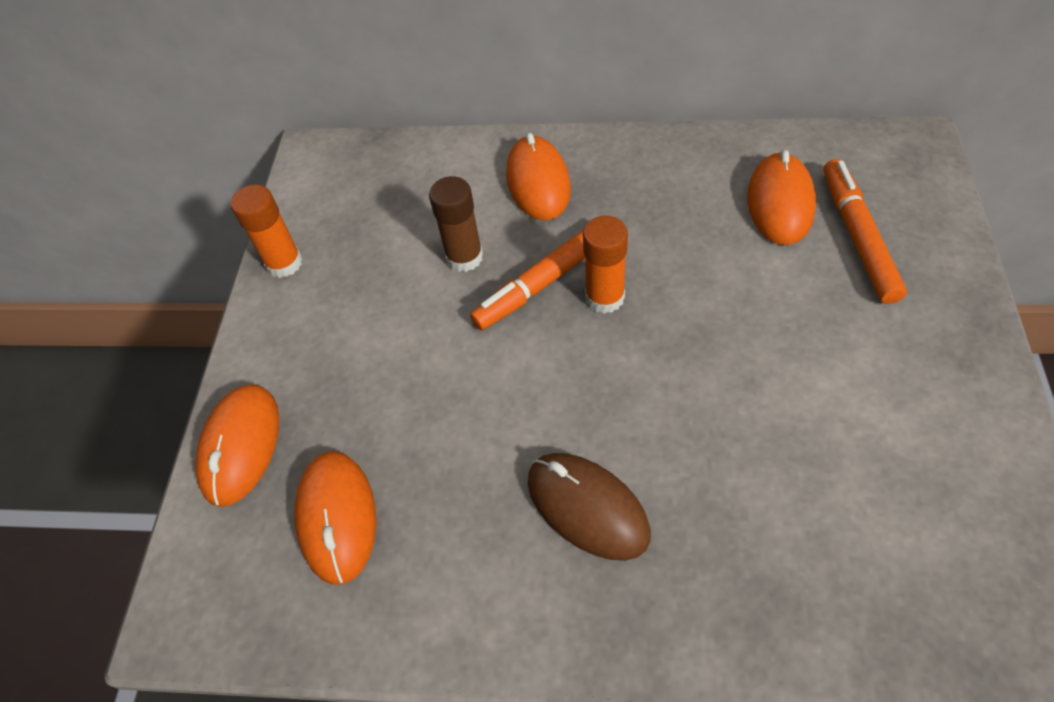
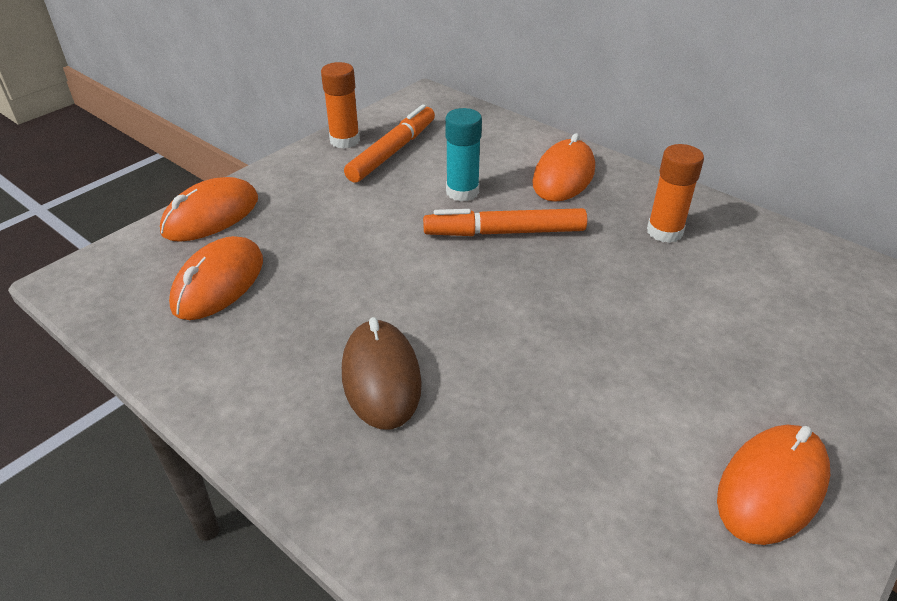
camera: 30 degrees right, 15 degrees down
brown glue stick [429,176,483,272] -> turquoise glue stick [445,108,482,201]
orange glue stick [583,216,628,314] -> orange glue stick moved to [647,144,704,243]
orange mouse [747,150,816,245] -> orange mouse moved to [717,425,830,545]
orange marker [824,159,907,304] -> orange marker moved to [344,104,435,183]

